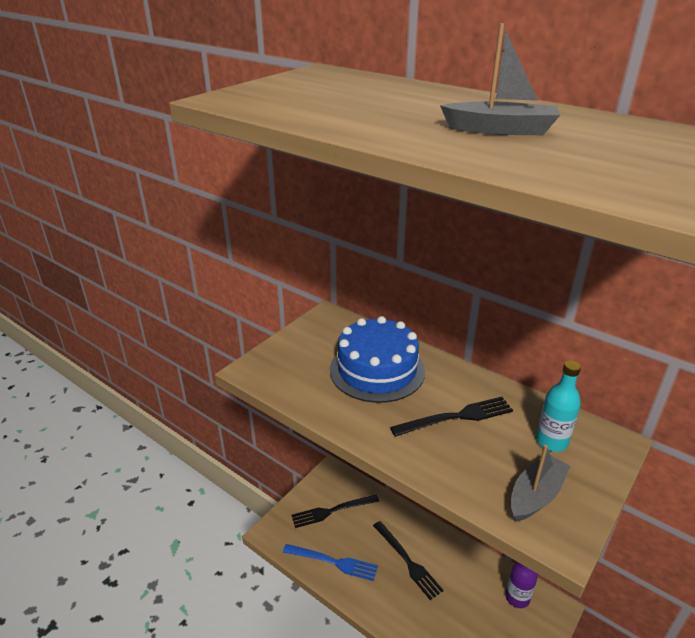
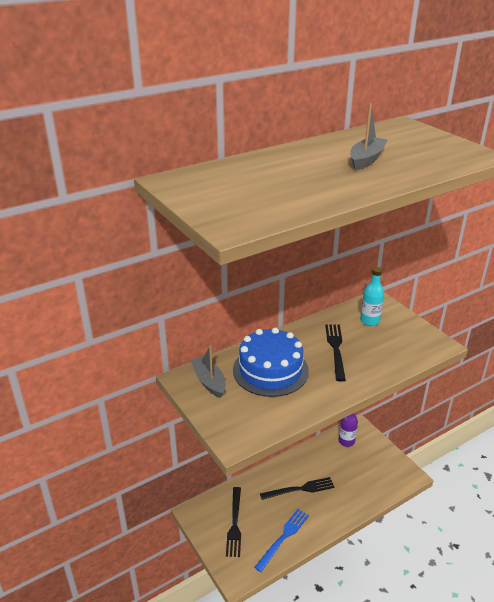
camera: 70 degrees left, 0 degrees up
grey boat [511,445,570,522] -> grey boat moved to [190,346,226,398]

